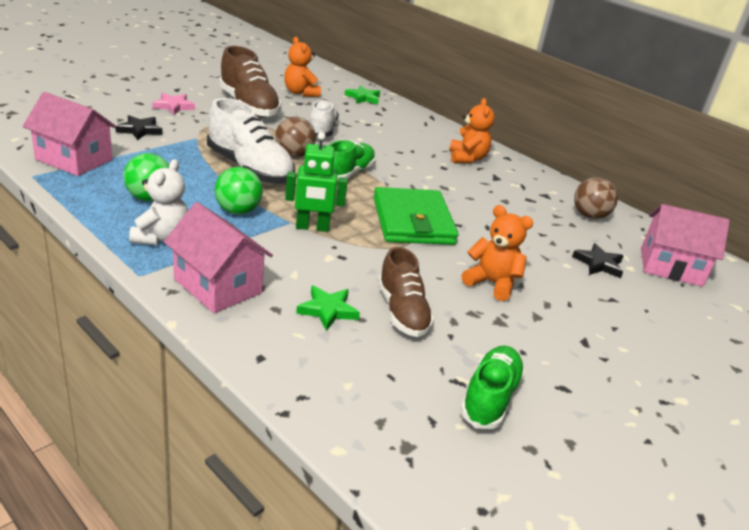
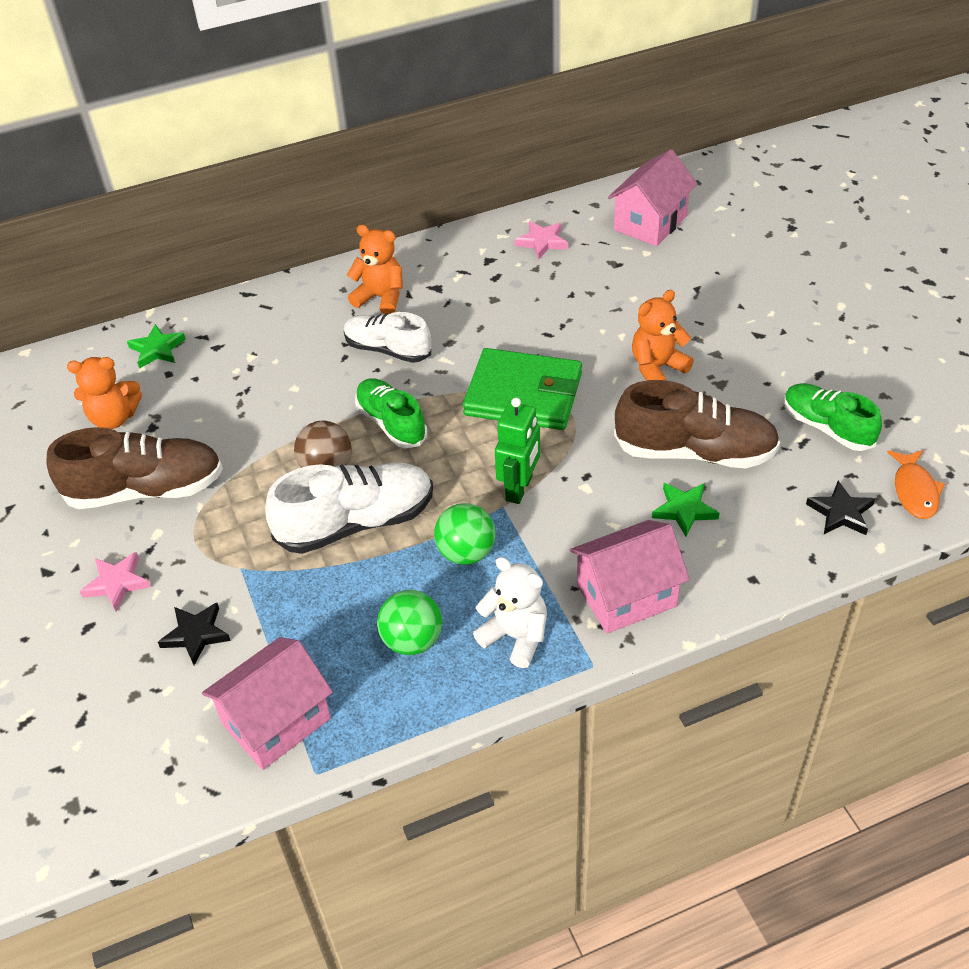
camera: 60 degrees left, 15 degrees up
white shoe [309,99,339,137] -> white shoe moved to [343,312,431,363]
brown shoe [378,247,434,337] -> brown shoe [614,380,780,468], size x1.51
black star [572,243,623,278] -> black star moved to [806,481,875,535]
brown ball [574,177,618,219] -> pink star [515,221,568,259]
none -> orange fish [887,450,945,519]

